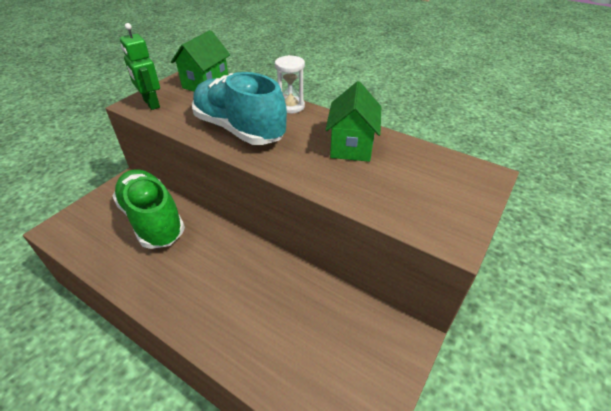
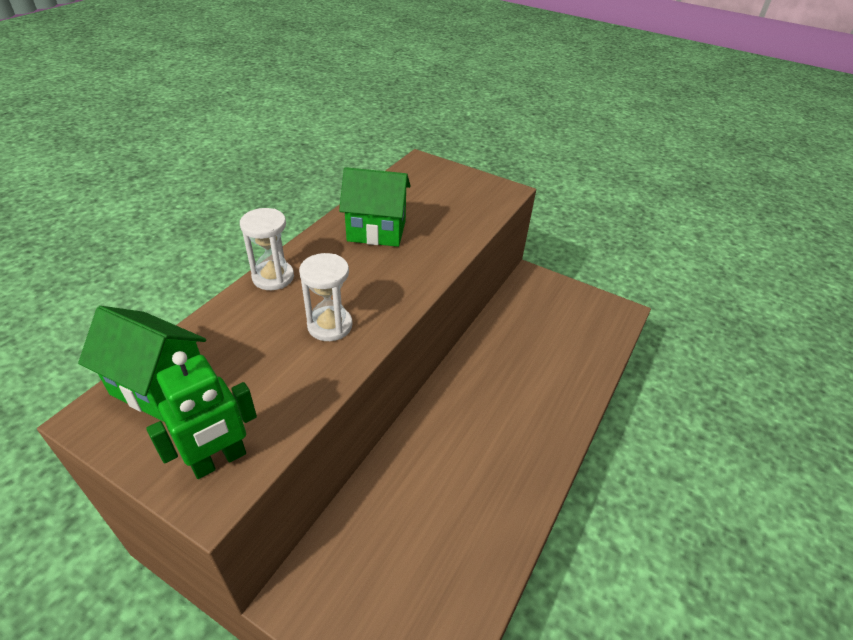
camera: 95 degrees left, 0 degrees up
green shoe [112,169,185,249] -> none
turquoise shoe [192,72,287,145] -> white hourglass [299,253,353,341]

